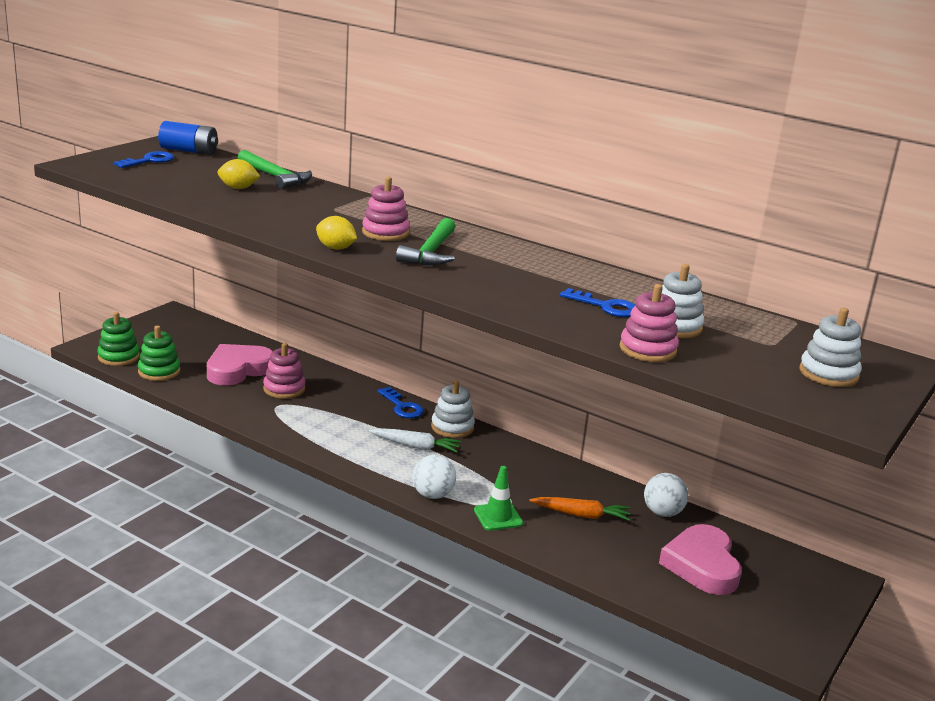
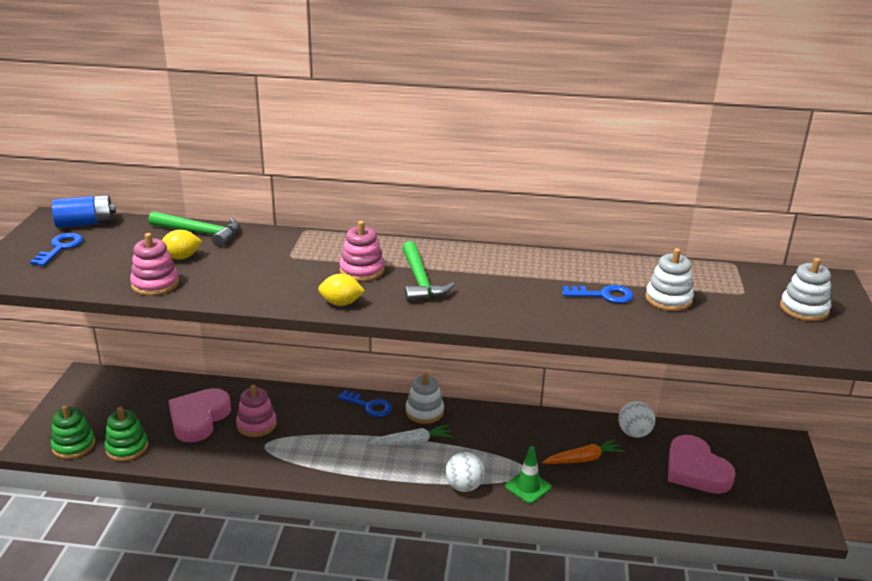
camera: 25 degrees left, 5 degrees up
pink stacking toy [620,284,679,362] -> pink stacking toy moved to [130,233,179,296]

